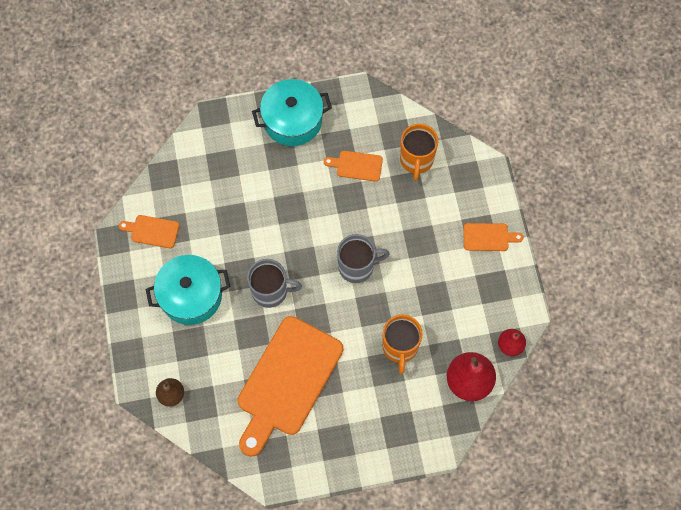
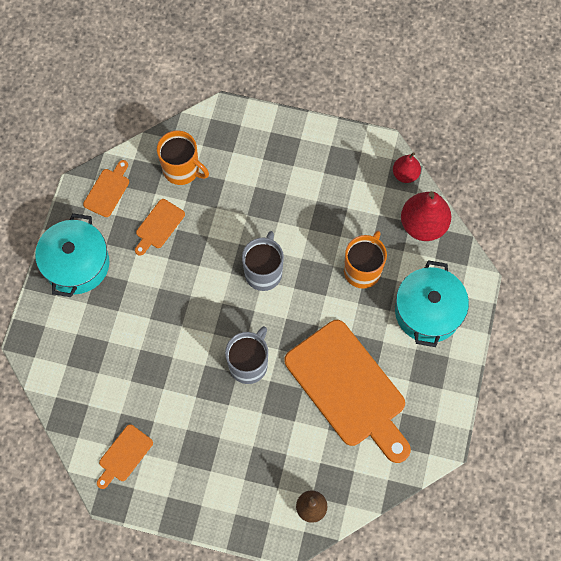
camera: 65 degrees left, 0 degrees up
turquoise pot [146,255,230,325] -> turquoise pot moved to [395,260,469,347]
orange mug [382,315,423,374] -> orange mug turned 90 degrees counterclockwise [344,231,387,289]
orange cutting board [463,223,524,251] -> orange cutting board moved to [83,160,129,217]

